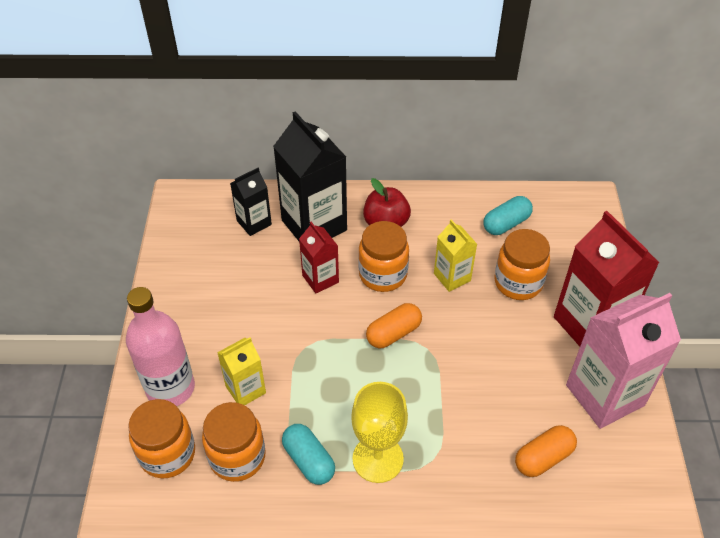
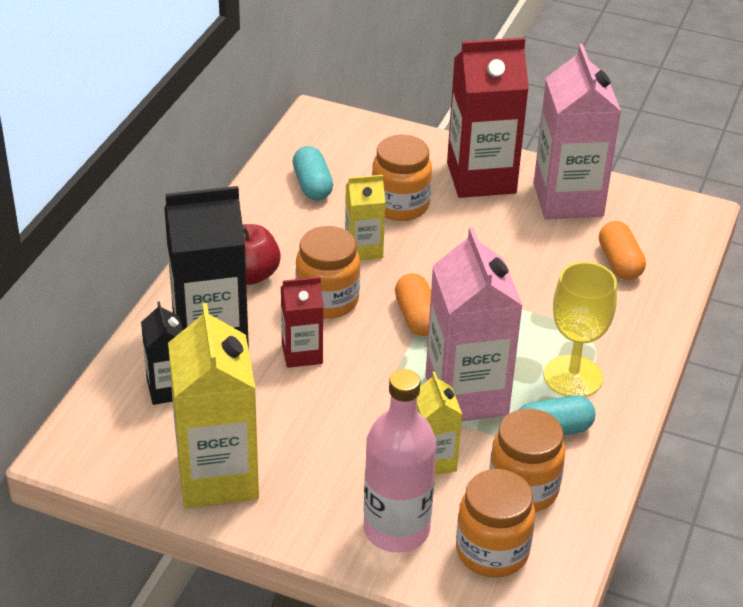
camera: 70 degrees left, 10 degrees down
none -> yellow carton [168,303,259,508]
none -> pink carton [425,227,523,422]

